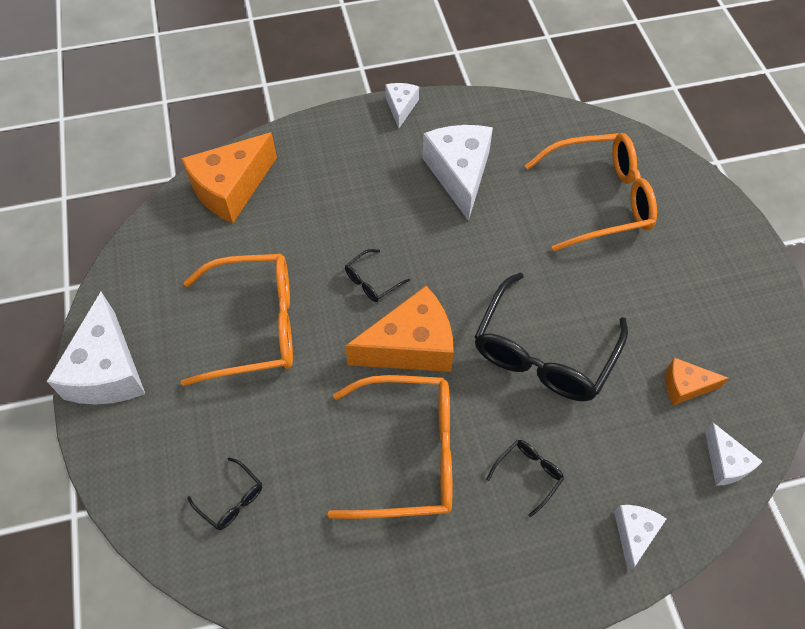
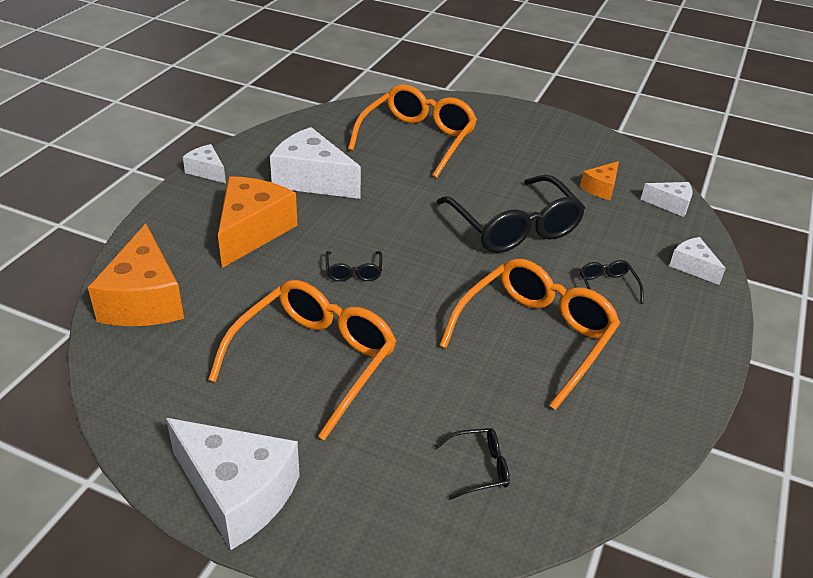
camera: 55 degrees left, 20 degrees down
orange cheese [345,286,454,372] -> orange cheese moved to [218,176,298,268]

